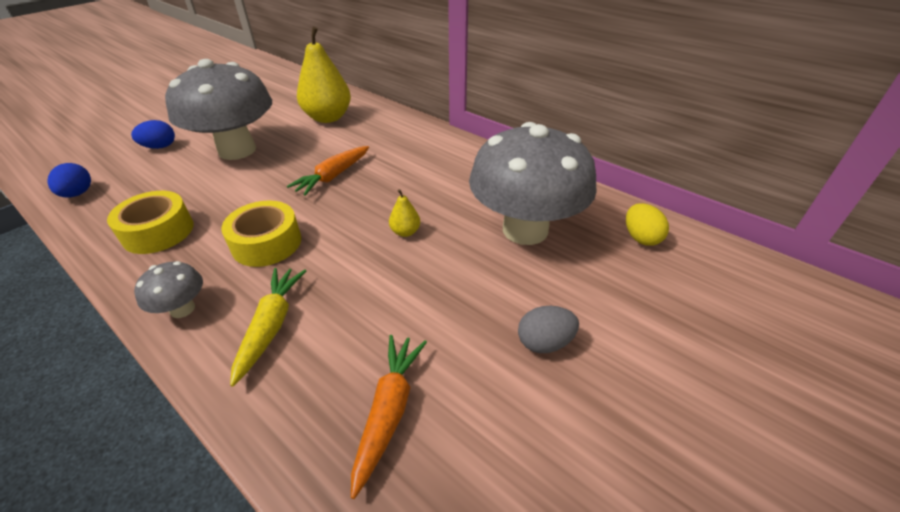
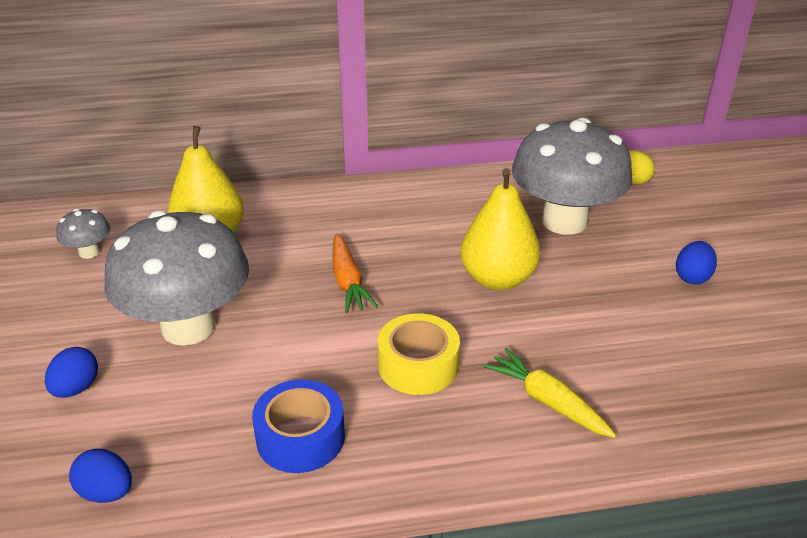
camera: 50 degrees left, 5 degrees down
yellow tape [107,191,193,254] -> blue tape [252,379,345,473]
grey mushroom [134,261,203,318] -> grey mushroom moved to [56,209,110,259]
orange carrot [351,335,427,499] -> none
yellow pear [389,189,420,237] -> yellow pear [460,168,541,290], size x2.31
grey egg [518,306,579,353] -> blue egg [676,241,717,285]

